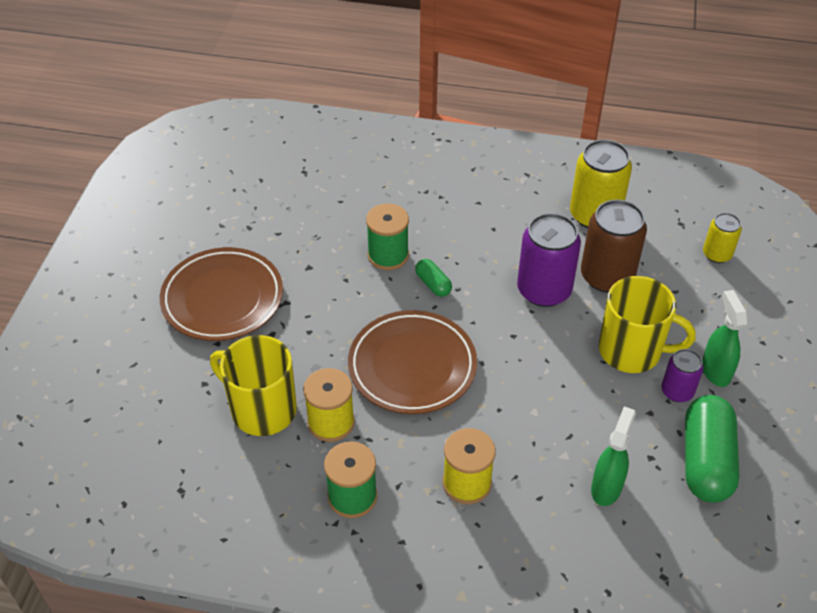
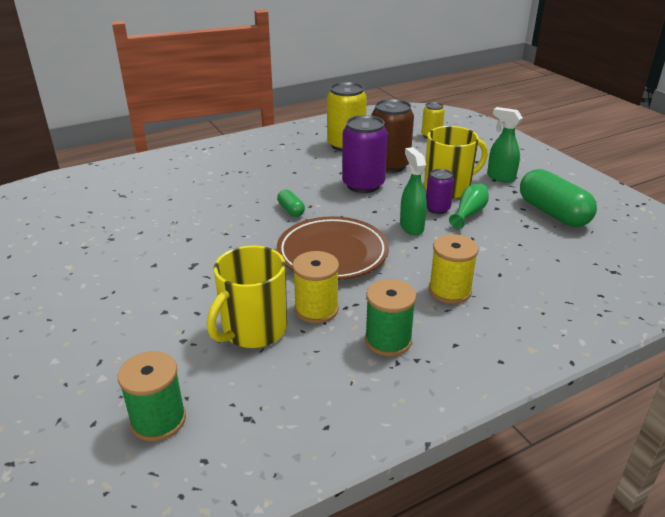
camera: 40 degrees left, 15 degrees down
brown plate [160,247,283,341] -> none
yellow mug [210,335,297,436] -> yellow mug turned 45 degrees counterclockwise [207,245,287,348]
green spool [366,203,409,270] -> green spool moved to [118,351,186,441]
green capsule [415,259,452,297] -> green capsule turned 45 degrees clockwise [277,189,305,217]
green spray bottle [591,406,636,506] -> green spray bottle moved to [400,147,427,235]
purple can [662,349,703,402] -> purple can moved to [426,169,454,214]
none -> green vase [449,183,489,229]

